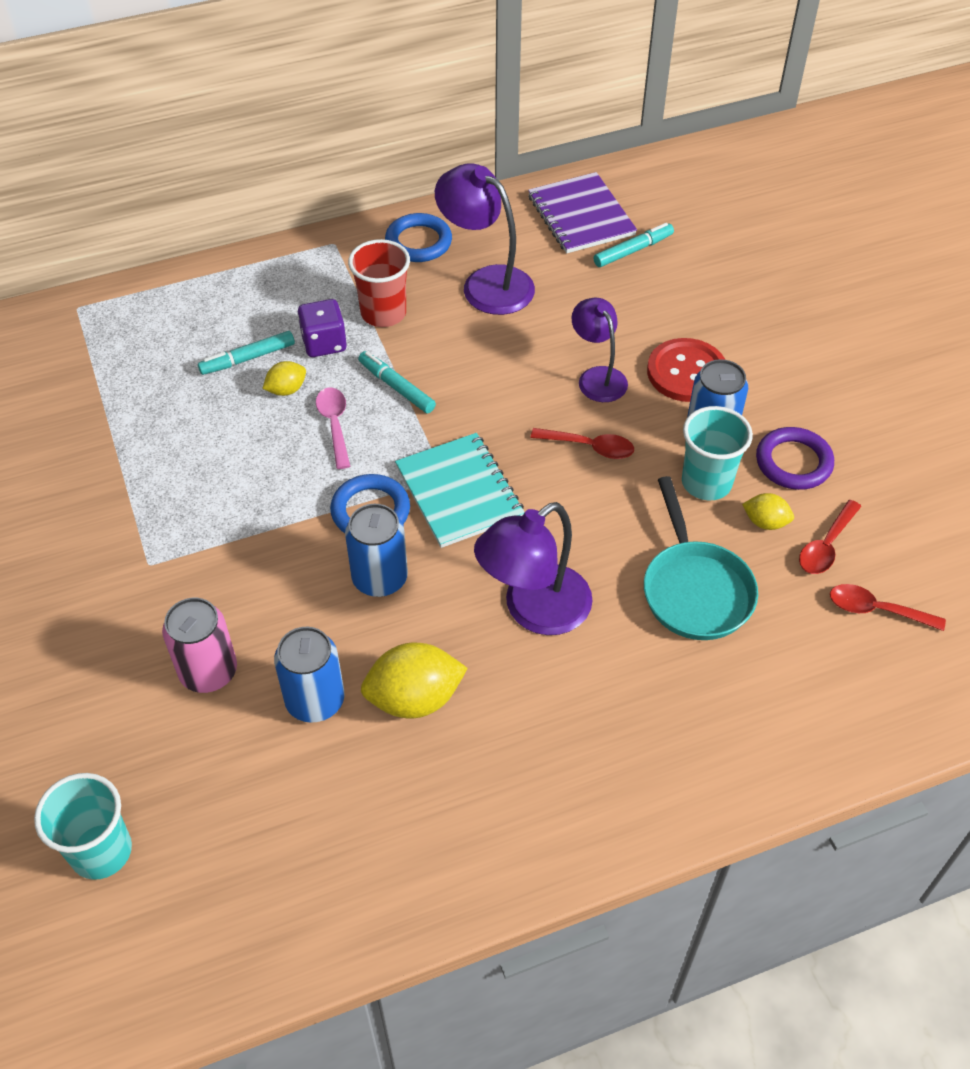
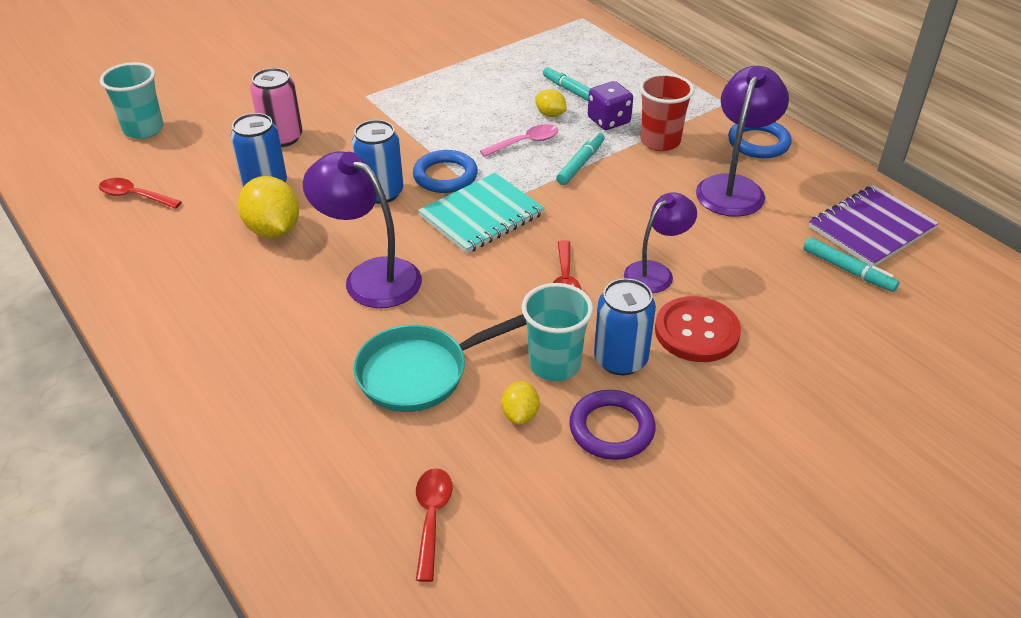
camera: 75 degrees right, 10 degrees down
red spoon [799,500,861,574] -> red spoon moved to [99,178,182,209]

